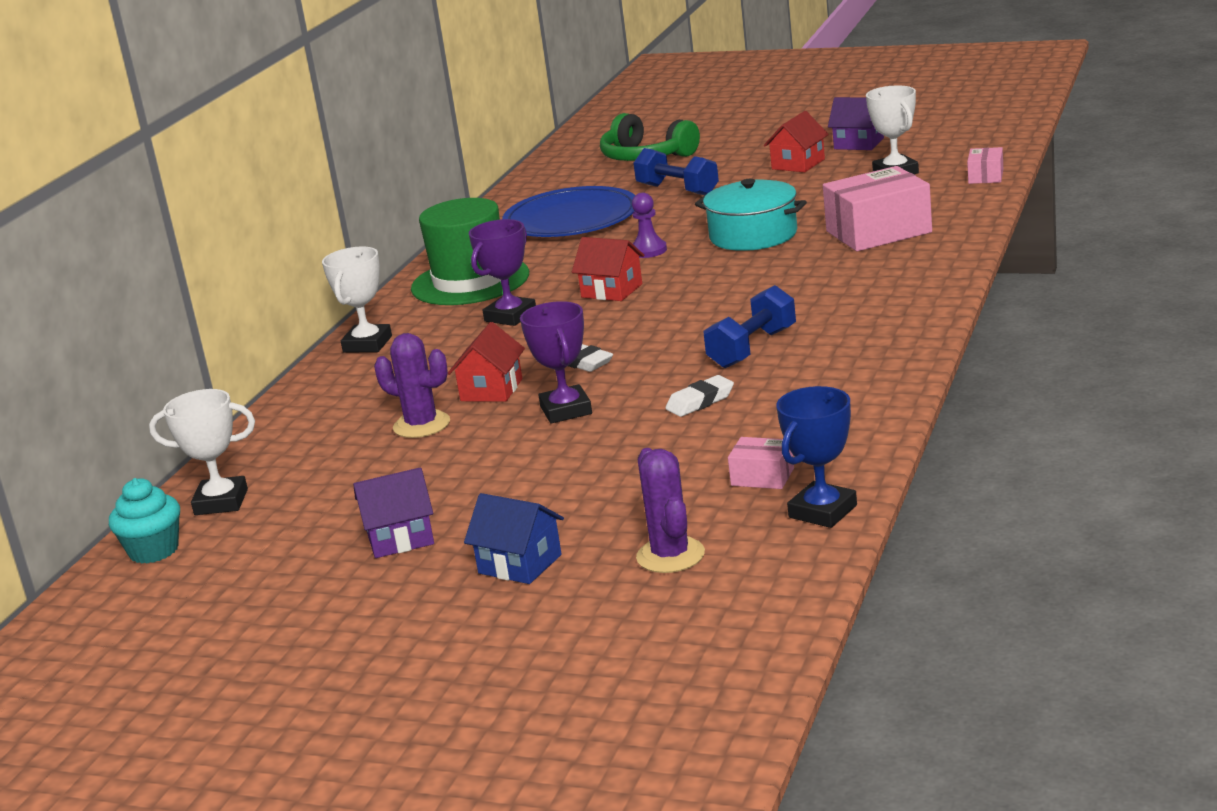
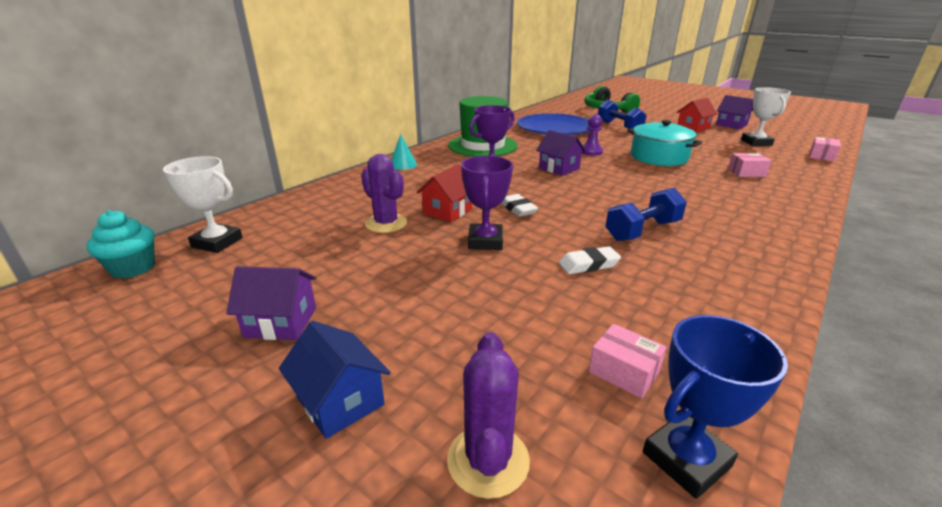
camera: 15 degrees right, 5 degrees up
white trophy [322,247,392,353] -> turquoise cone [391,134,417,170]
red house [572,237,645,301] -> purple house [536,130,586,176]
pink box [823,166,932,251] -> pink box [728,153,771,177], size x0.49

